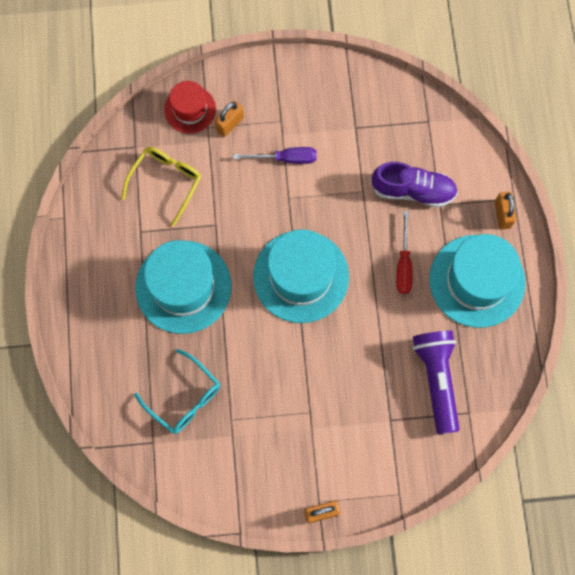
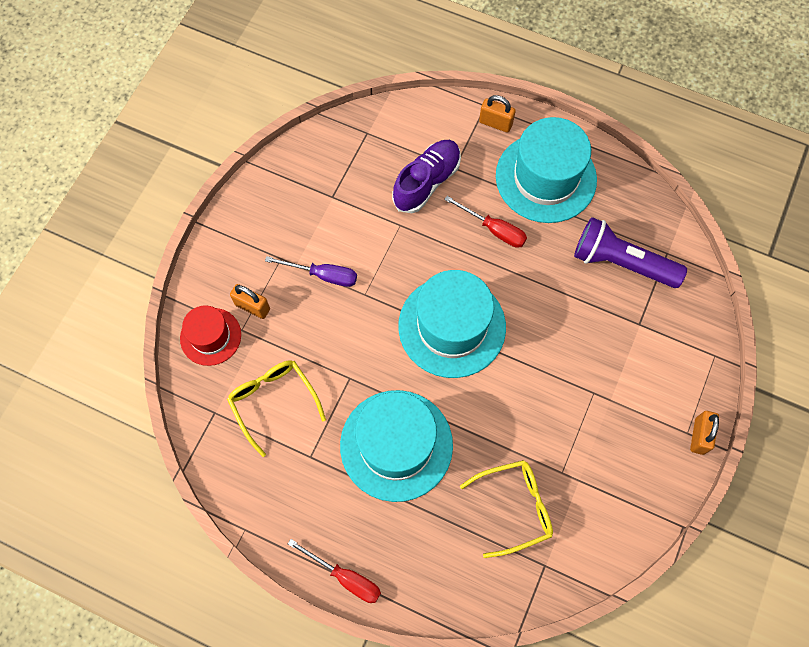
camera: 60 degrees left, 5 degrees down
turquoise glasses [134,349,220,434] -> yellow glasses [460,460,553,558]
orange padlock [215,101,244,137] -> orange padlock turned 45 degrees counterclockwise [230,284,270,319]
purple screwdriver [234,147,317,164] -> purple screwdriver turned 75 degrees clockwise [265,256,357,287]
none -> red screwdriver [288,539,381,603]

